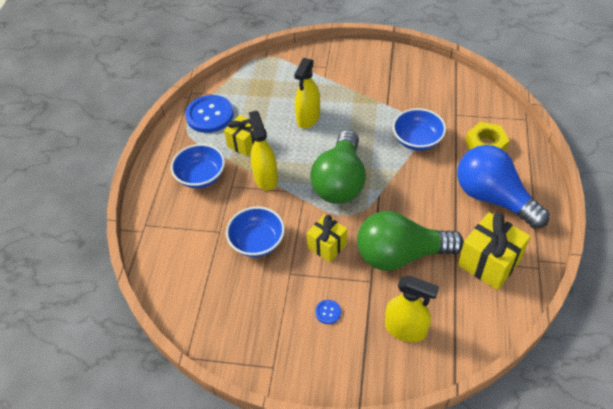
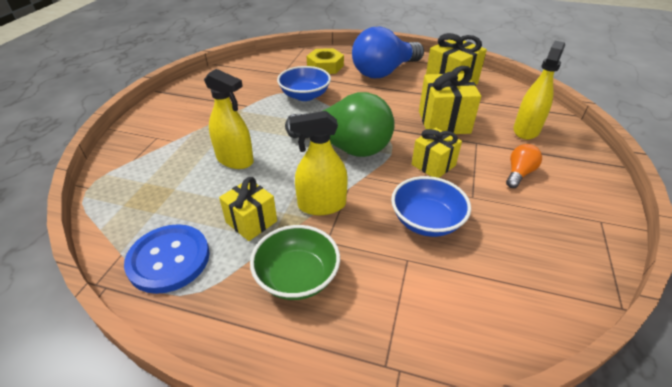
camera: 85 degrees left, 10 degrees down
blue bowl [171,144,225,188] -> green bowl [250,225,340,300]
blue button [315,300,341,324] -> orange light bulb [506,144,542,188]
green light bulb [357,211,464,271] -> yellow gift [419,66,481,134]

